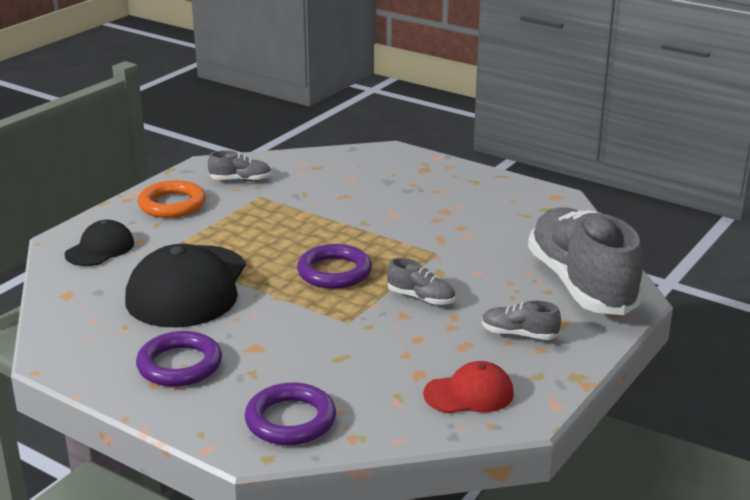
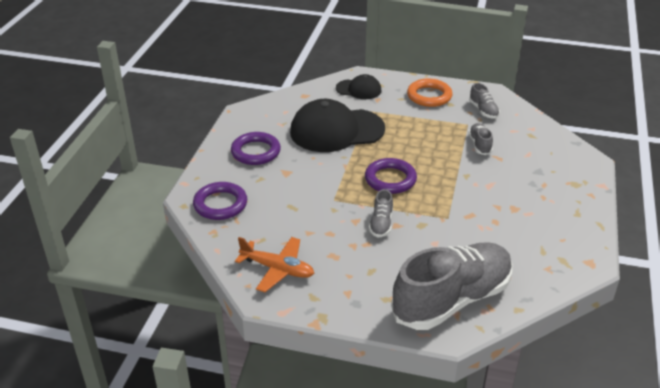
camera: 70 degrees right, 10 degrees up
red cap [423,361,514,413] -> orange plane [235,237,314,292]
grey shoe [482,300,561,340] -> grey shoe moved to [468,123,493,155]

